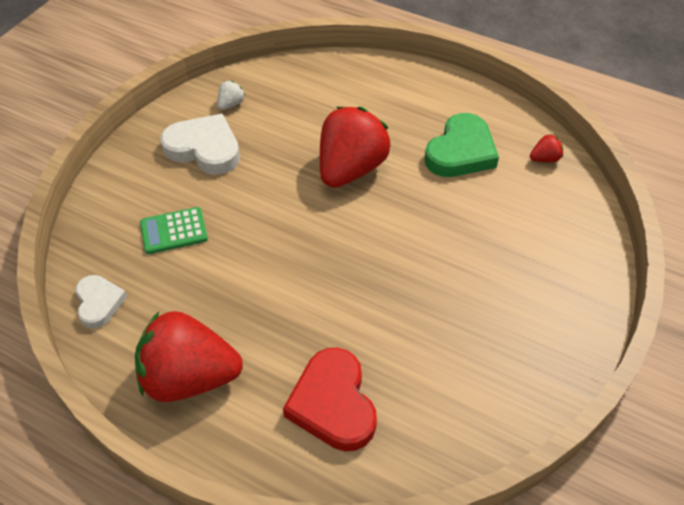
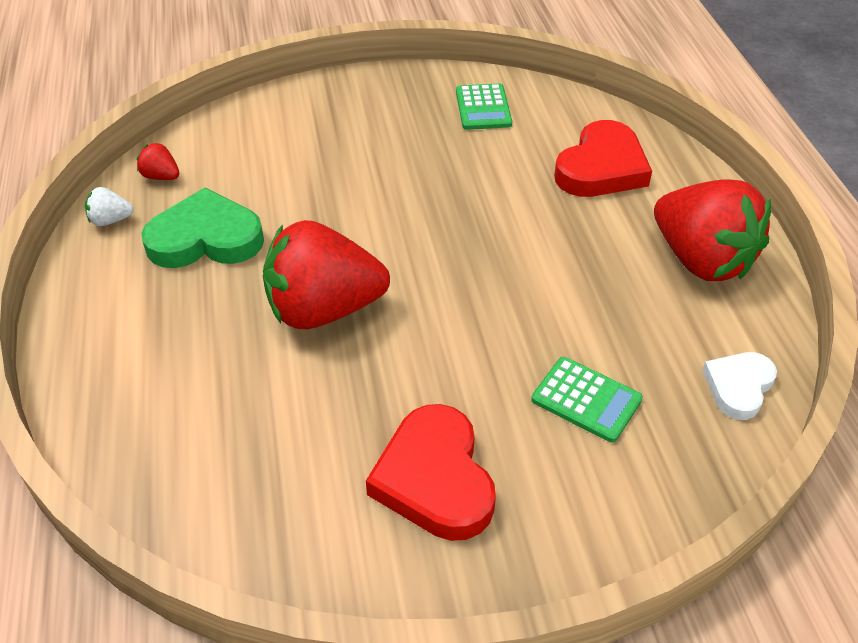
camera: 130 degrees left, 5 degrees down
white heart [161,114,240,175] -> red heart [366,404,496,541]
white strawberry [217,81,245,110] -> white strawberry moved to [85,187,134,226]
none -> green calculator [456,83,512,130]

